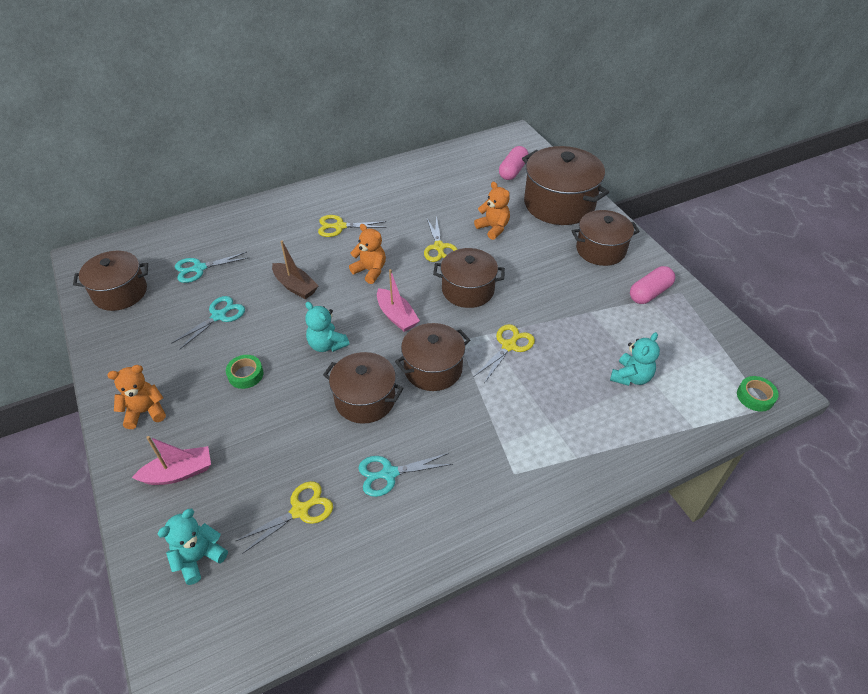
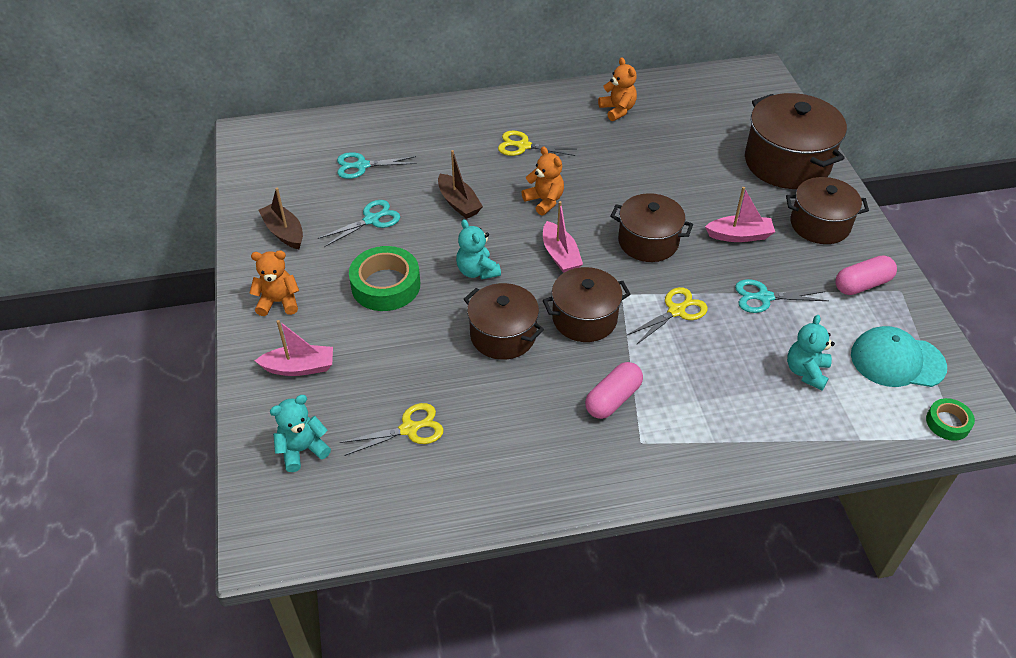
camera: 15 degrees right, 0 degrees up
brown pot [73,251,148,311] -> none
green tape [226,355,264,389] -> green tape [349,246,420,311], size x1.84
turquoise scissors [358,453,453,497] -> turquoise scissors moved to [735,279,828,313]
yellow scissors [424,215,458,262] -> none
orange teddy bear [474,182,510,240] -> orange teddy bear moved to [598,57,637,121]
pink capsule [499,146,529,180] -> pink capsule moved to [585,362,643,419]
turquoise teddy bear [610,332,660,386] -> turquoise teddy bear turned 150 degrees clockwise [787,315,835,390]
none -> brown boat [258,188,303,249]
none -> pink boat [705,187,775,242]
none -> turquoise cap [851,326,947,387]

